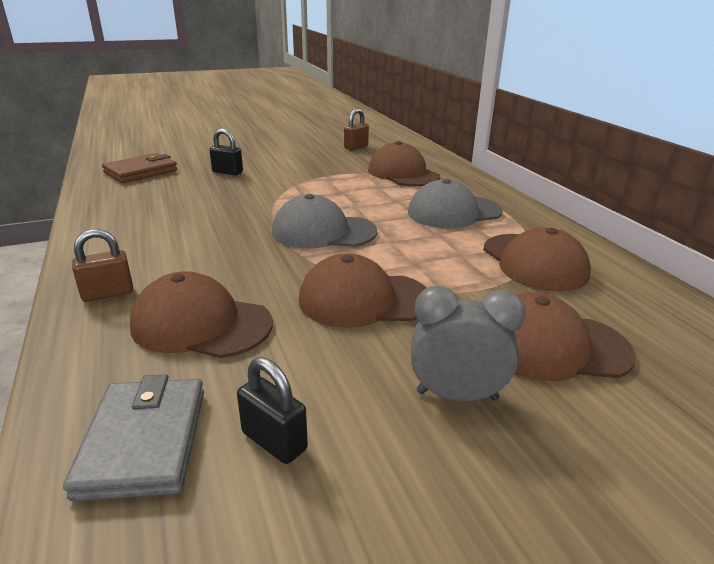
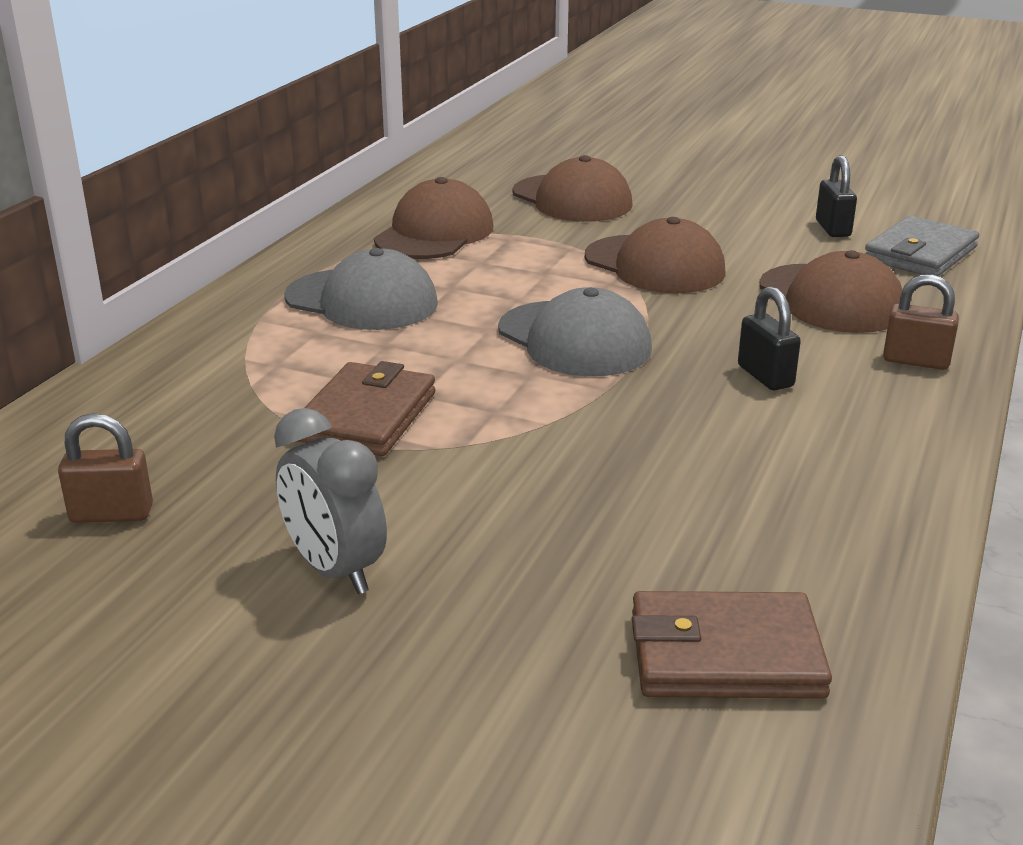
camera: 135 degrees left, 0 degrees up
black padlock [209,128,243,175] -> black padlock moved to [738,287,801,390]
brown cap [368,141,440,186] -> none
grey clock [411,286,525,401] -> grey clock moved to [274,408,387,594]
none -> brown wallet [298,361,435,456]

